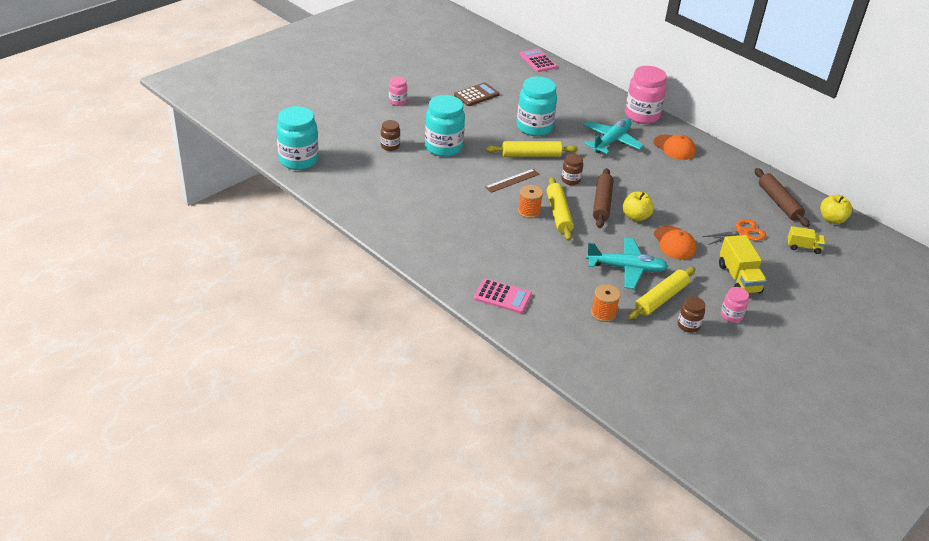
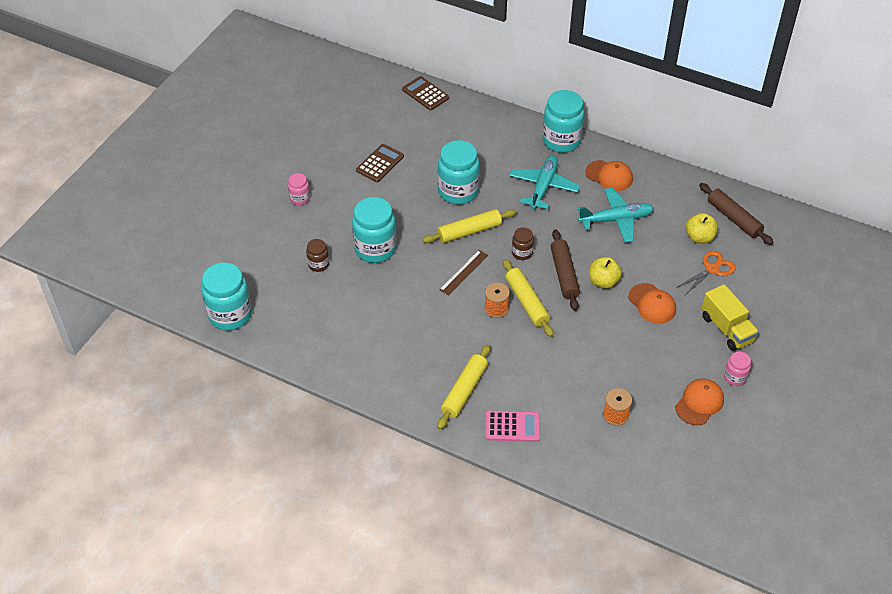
camera: 15 degrees left, 10 degrees up
pink calculator [519,48,557,72] -> brown calculator [402,76,449,110]
turquoise plane [586,238,668,289] -> turquoise plane moved to [578,188,654,243]
pink jar [625,66,667,124] -> turquoise jar [542,90,585,153]
yellow rolling pin [628,267,696,319] -> yellow rolling pin moved to [437,344,491,429]
brown jar [678,296,705,333] -> orange cap [675,379,724,425]
yellow truck [787,226,825,254] -> none
yellow apple [820,195,852,224] -> yellow apple moved to [686,213,718,243]

